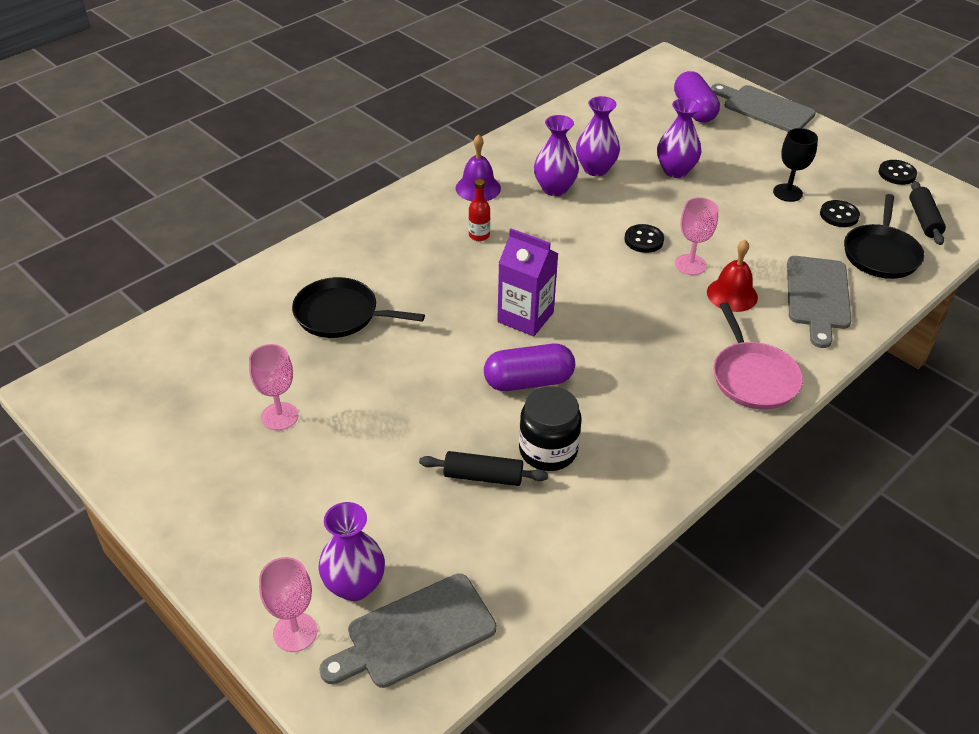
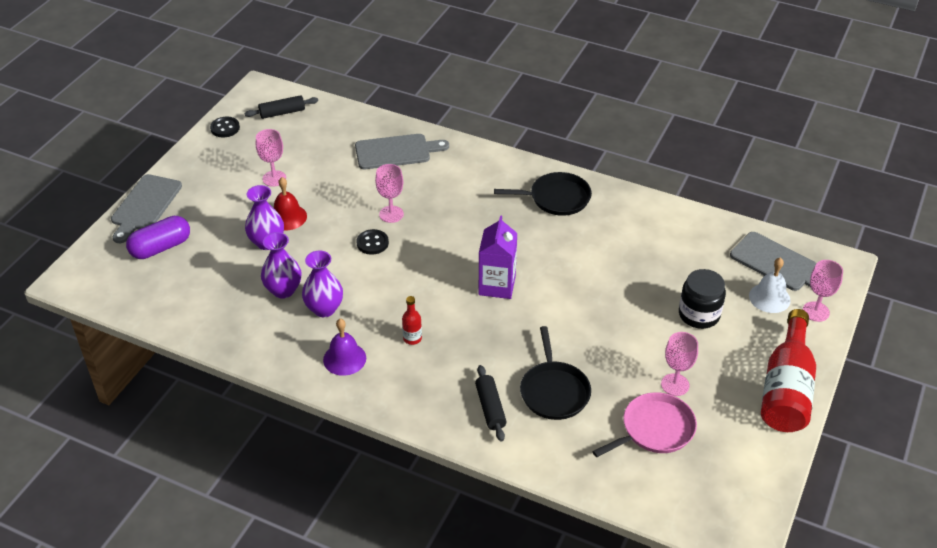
camera: 110 degrees left, 0 degrees up
purple vase [318,502,385,601] -> white bell [749,257,791,313]
black rolling pin [419,451,548,486] -> black rolling pin moved to [475,365,507,442]
purple capsule [484,344,575,391] -> none
black jar [519,386,581,471] -> black jar moved to [679,269,726,329]
red bell [707,240,758,312] -> red bell moved to [274,177,307,230]
pink pan [713,302,803,410] -> pink pan moved to [592,392,697,457]
black goblet [773,128,818,202] -> pink goblet [256,129,286,187]
black button [820,200,860,227] -> none
black pan [844,194,925,279] -> black pan moved to [494,172,592,216]
none -> red bottle [761,309,816,432]

